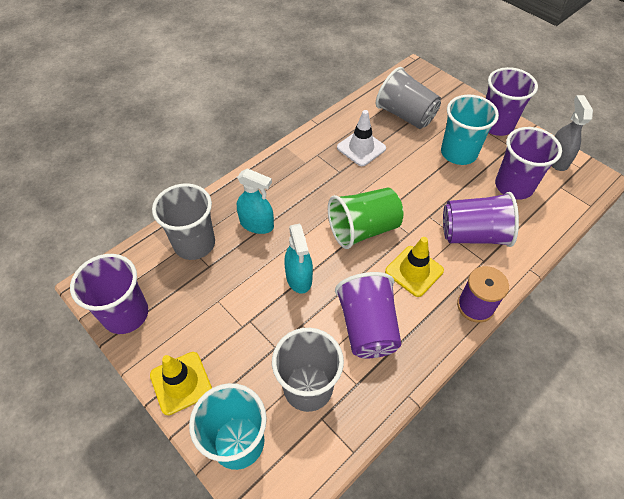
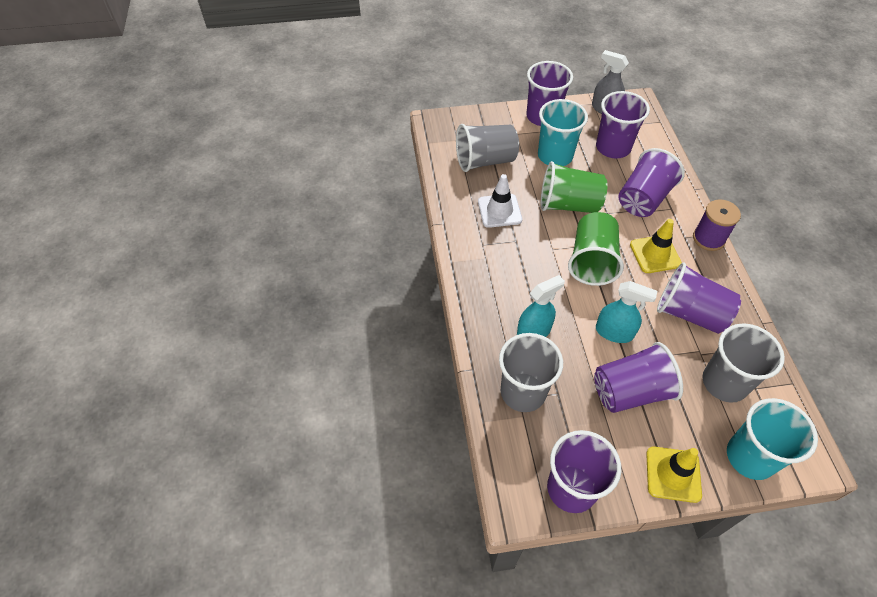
camera: 55 degrees left, 0 degrees up
none -> green cup [541,161,607,213]
none -> purple cup [594,342,683,413]

